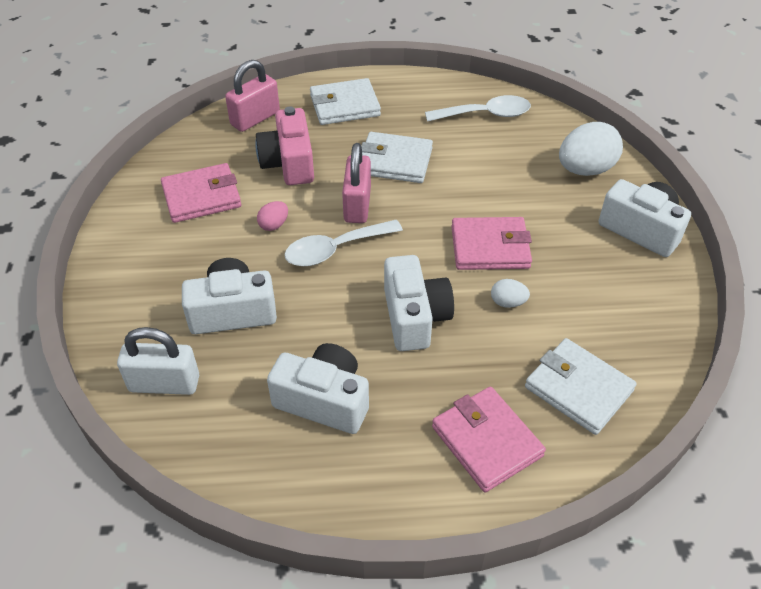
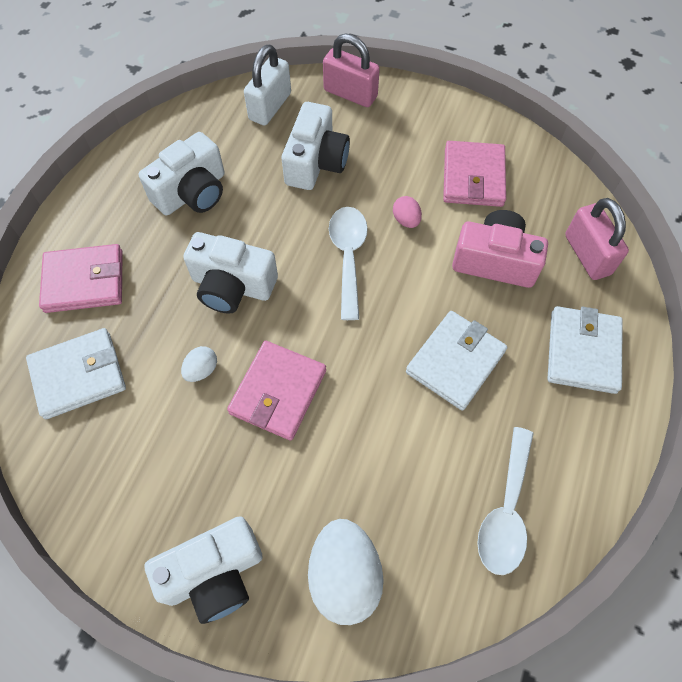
camera: 115 degrees right, 15 degrees up
pink padlock [342,143,371,223] -> pink padlock moved to [323,33,380,107]

